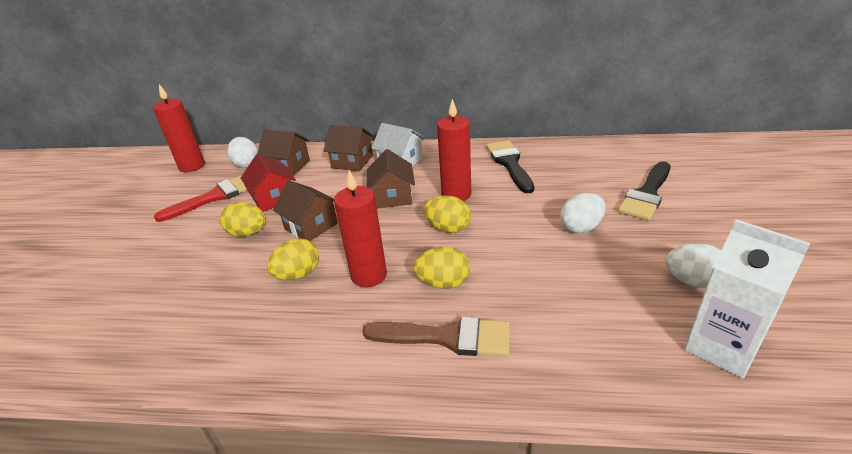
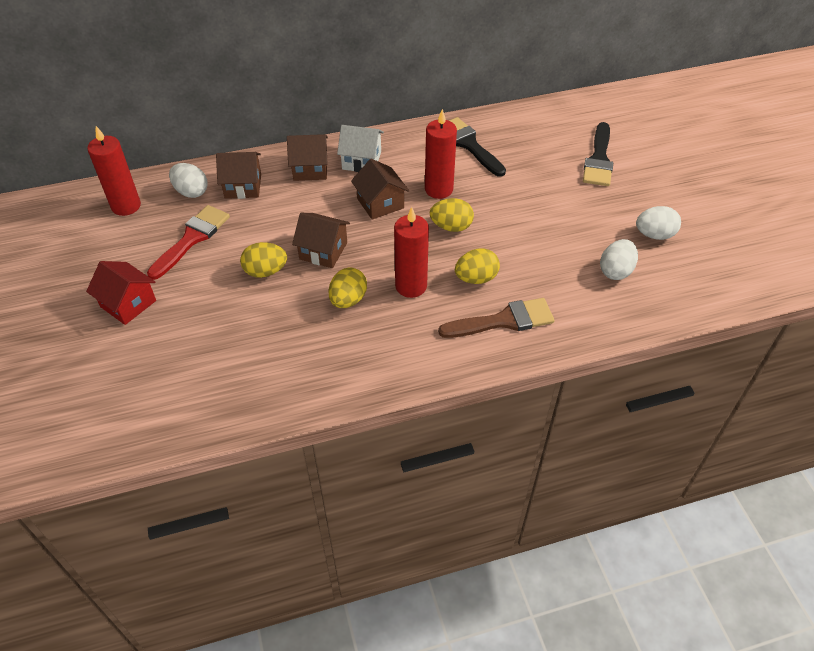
camera: 25 degrees left, 15 degrees up
red house [241,154,296,212] -> red house moved to [86,261,156,325]
white egg [560,193,606,233] -> white egg moved to [600,239,638,280]
white carton [685,219,810,378] -> none

